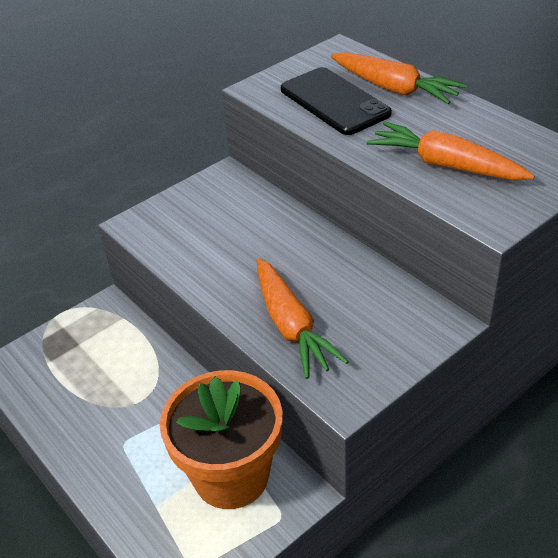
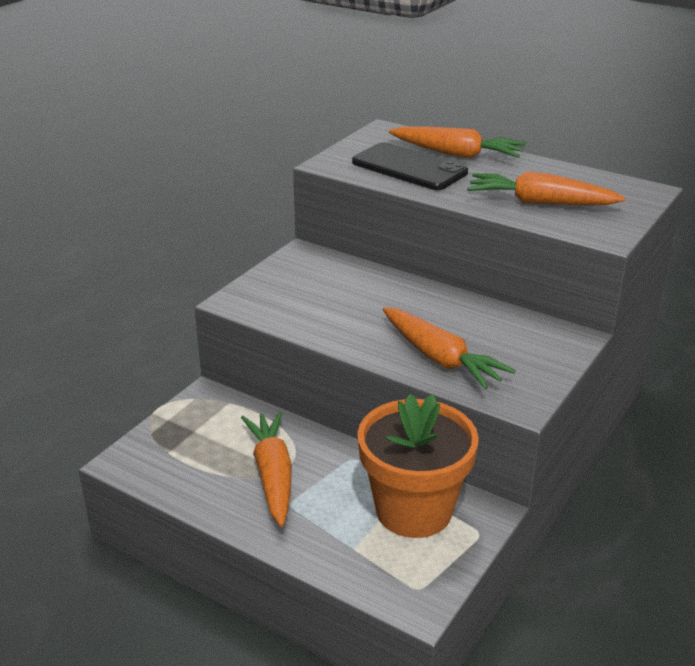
camera: 20 degrees left, 10 degrees down
none -> orange carrot [241,411,292,527]

